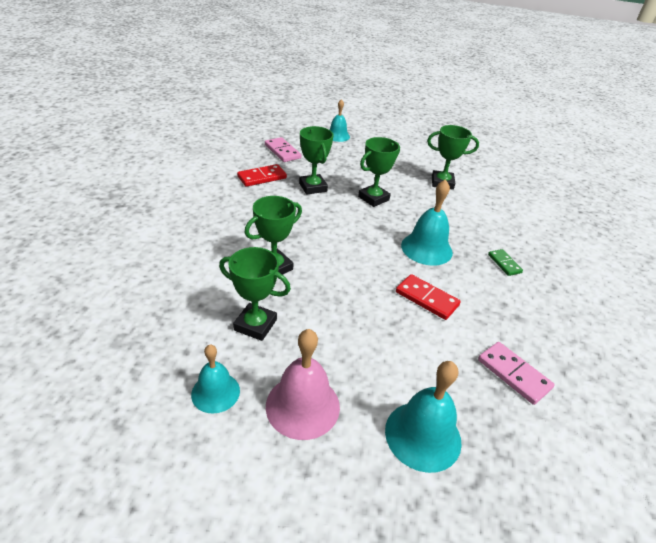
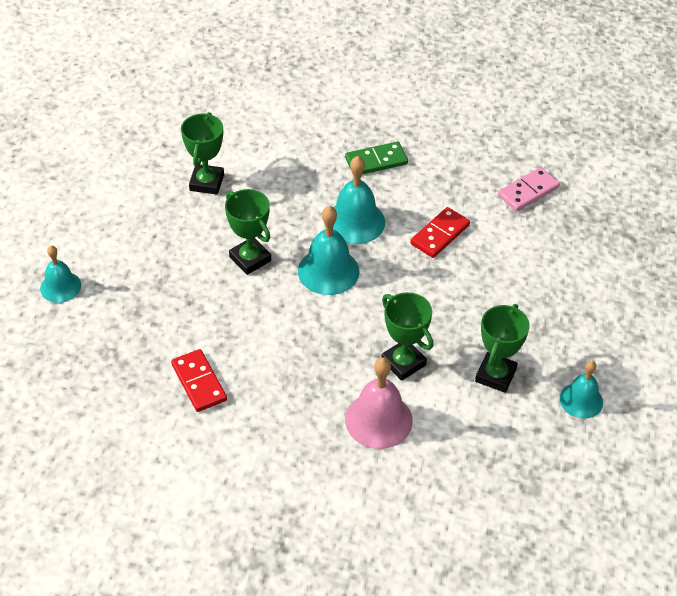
camera: 85 degrees left, 10 degrees up
pink domino [265,137,301,162] -> none
pink bell [266,329,340,440] -> pink bell moved to [345,357,413,449]
green trophy [299,126,333,195] -> none
turquoise bell [385,361,461,473] -> turquoise bell moved to [298,206,360,295]
green domino [488,249,523,276] -> green domino [345,142,408,174], size x1.52

